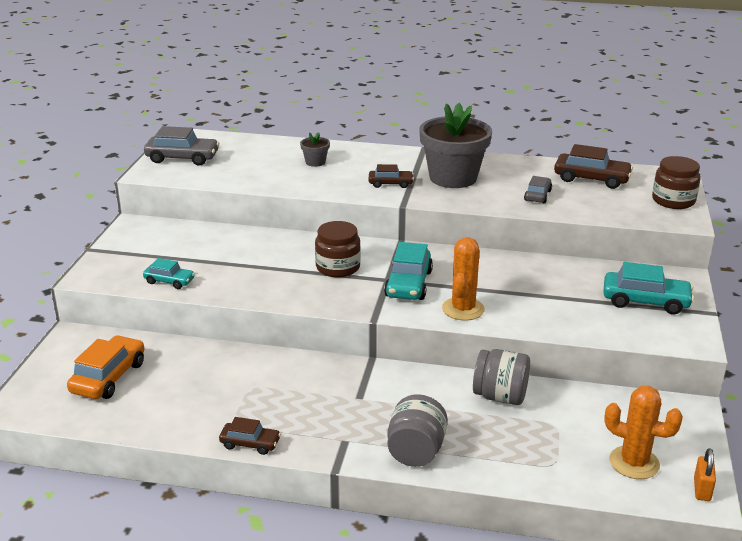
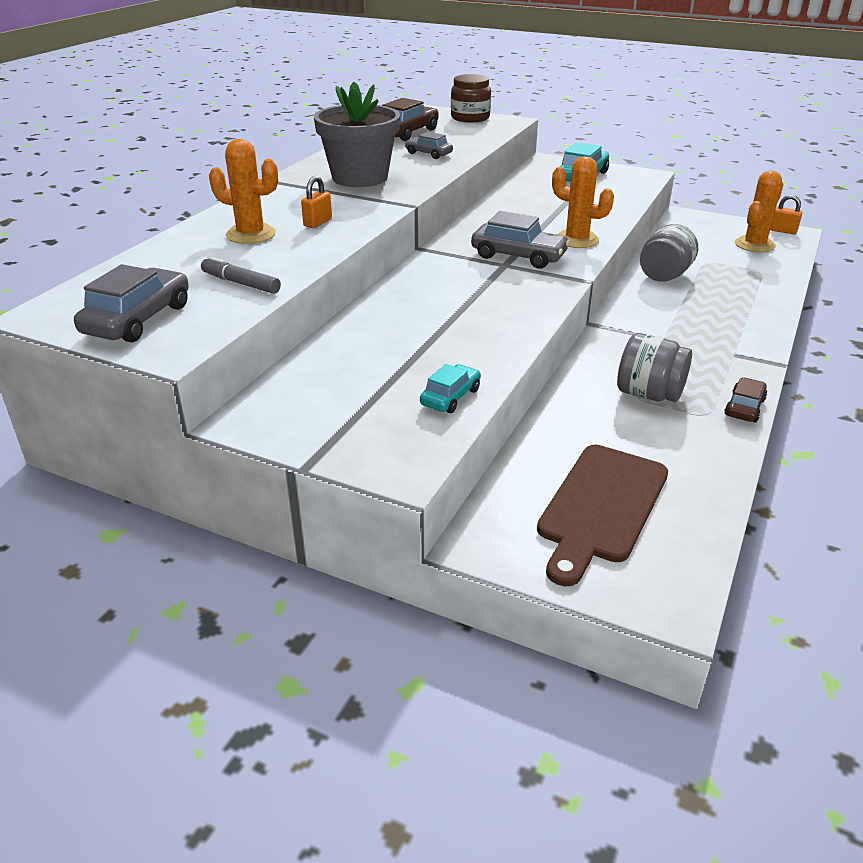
camera: 75 degrees left, 5 degrees up
orange car [67,335,144,399] -> brown cutting board [537,445,668,586]
grey flower pot [300,132,330,167] -> orange cactus [209,139,278,244]
brown jar [315,221,361,277] -> none
brown car [369,164,414,188] -> none
turquoise car [384,242,433,300] -> grey car [471,211,570,269]
grey jar [387,394,448,467] -> grey jar moved to [617,333,692,402]
none -> grey marker [201,256,281,294]
none -> orange padlock [301,176,332,228]

